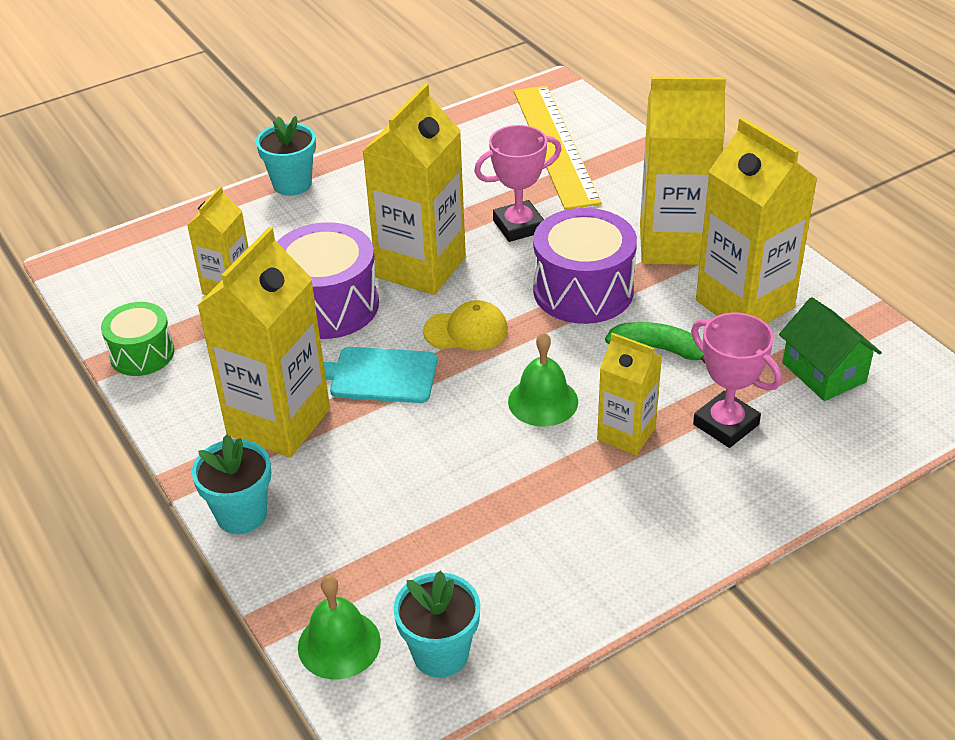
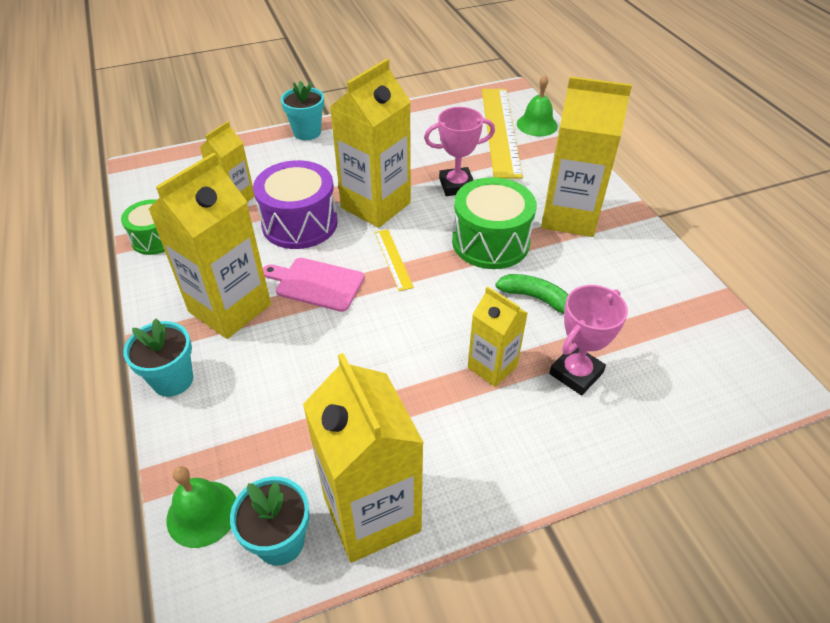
camera: 10 degrees right, 5 degrees up
turquoise cutting board [324,347,437,403] -> pink cutting board [263,258,364,312]
yellow cap [423,300,508,350] -> yellow ruler [374,229,414,291]
green bell [508,332,578,427] -> green bell moved to [517,75,558,136]
purple drum [533,208,637,324] -> green drum [452,177,537,269]
pink trophy [691,313,782,448] -> pink trophy turned 75 degrees clockwise [549,285,628,396]
yellow carton [696,117,818,324] -> yellow carton moved to [303,353,424,563]
green house [779,297,882,401] -> none

